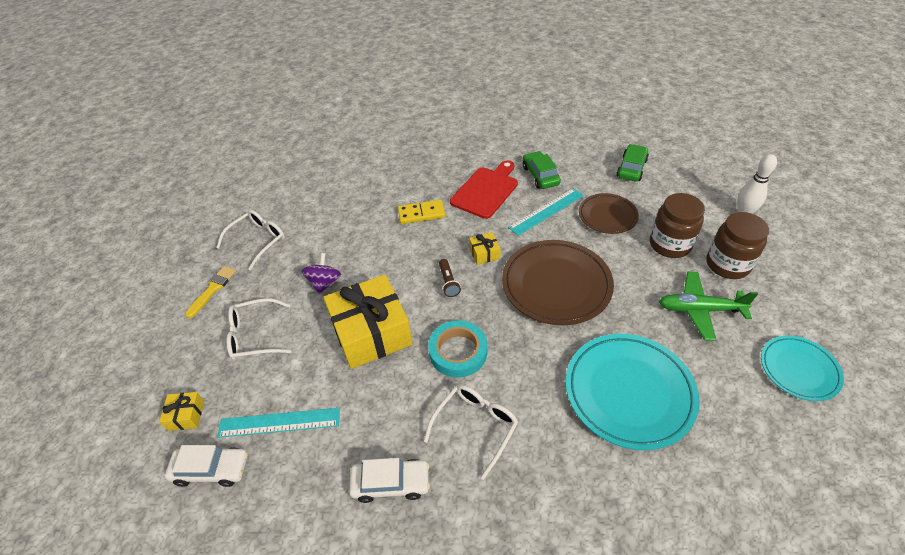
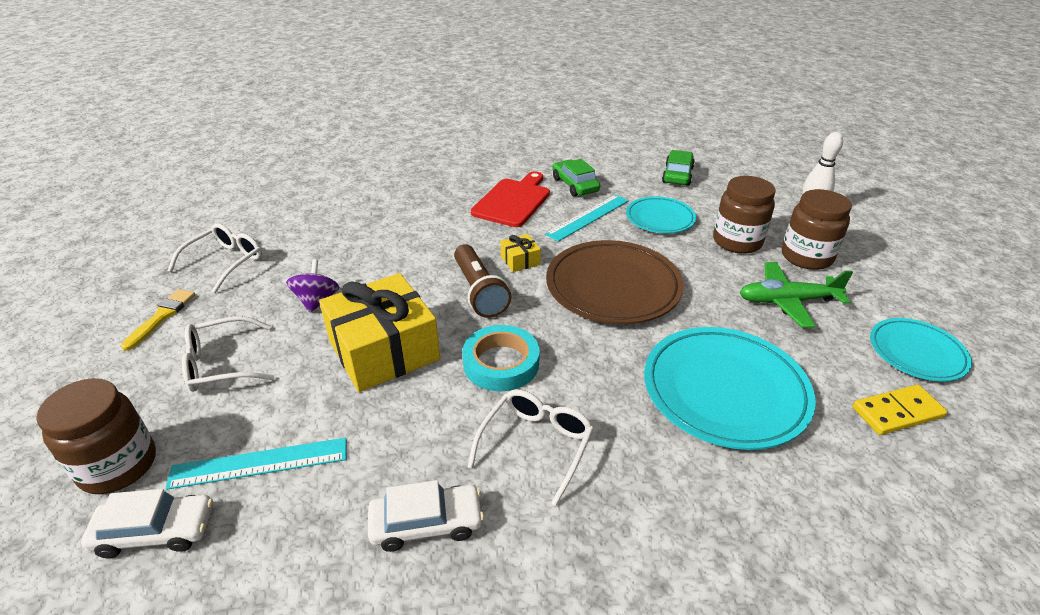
camera: 10 degrees left, 10 degrees down
yellow gift [159,392,204,431] -> brown jar [36,378,156,494]
yellow domino [398,200,445,224] -> yellow domino moved to [853,385,947,435]
brown flashlight [439,259,461,297] -> brown flashlight [454,244,512,318], size x1.80
brown plate [579,193,639,234] -> turquoise plate [626,196,696,233]

